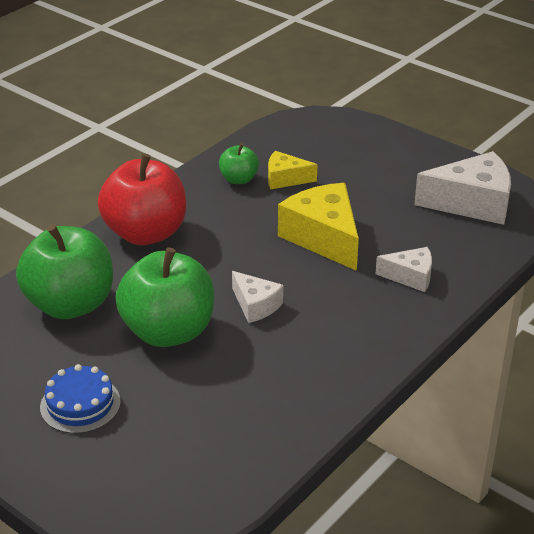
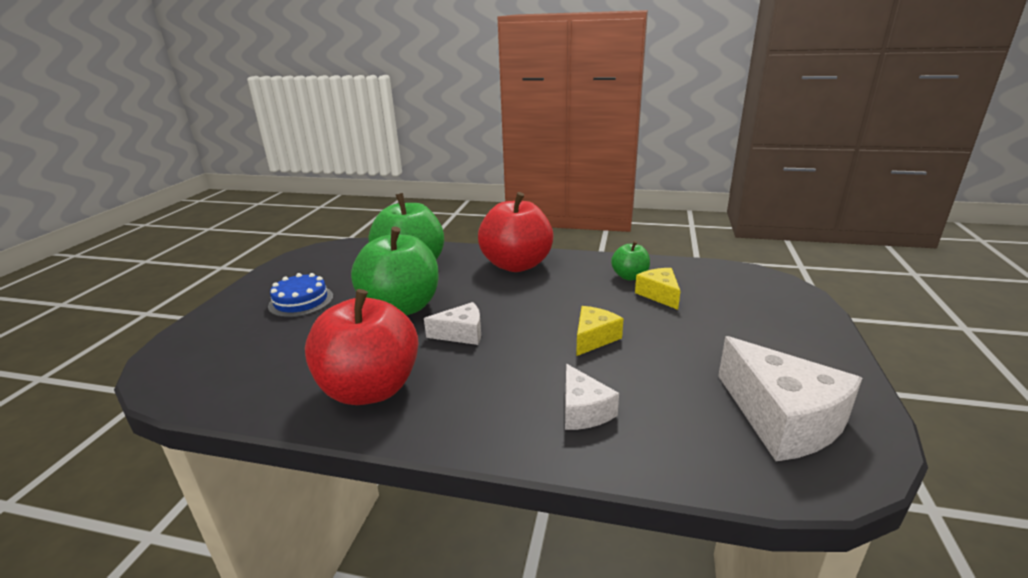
camera: 65 degrees right, 10 degrees down
white cheese [232,271,283,323] -> white cheese turned 120 degrees counterclockwise [424,302,481,345]
yellow cheese [278,183,359,271] -> yellow cheese [576,306,624,356], size x0.55
none -> red apple [305,289,419,405]

